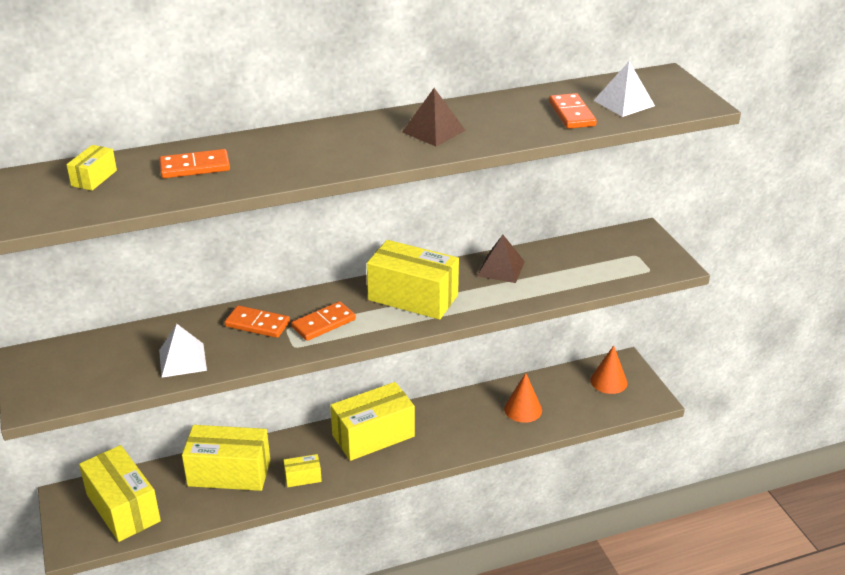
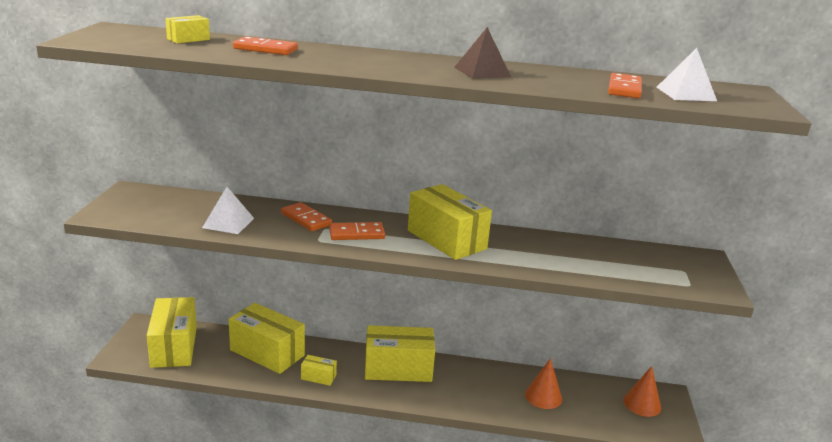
camera: 25 degrees right, 10 degrees down
brown pyramid [477,235,525,283] -> none

